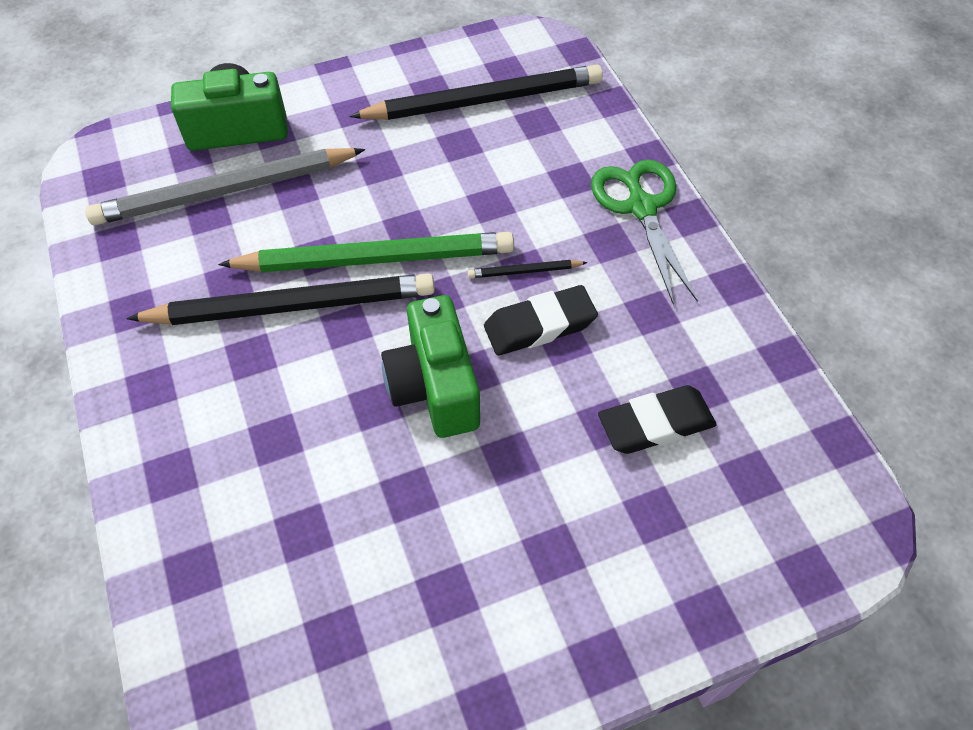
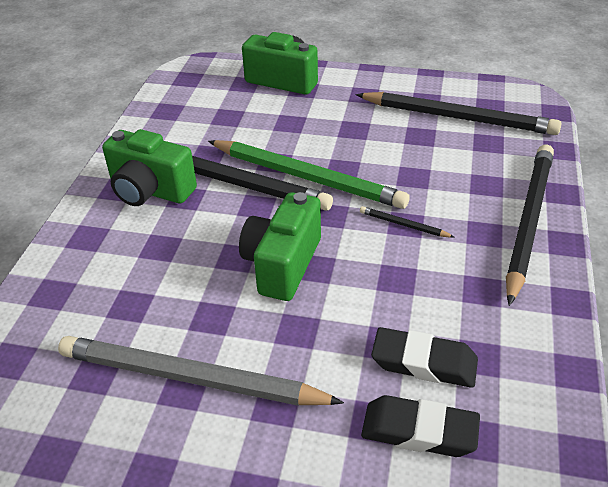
camera: 35 degrees right, 15 degrees down
grey pencil [85,148,365,225] -> grey pencil moved to [58,336,344,406]
black eraser [484,285,598,355] -> black eraser moved to [361,395,480,457]
green scissors [591,159,698,305] -> black pencil [506,144,554,306]
none -> green camera [102,129,197,206]

